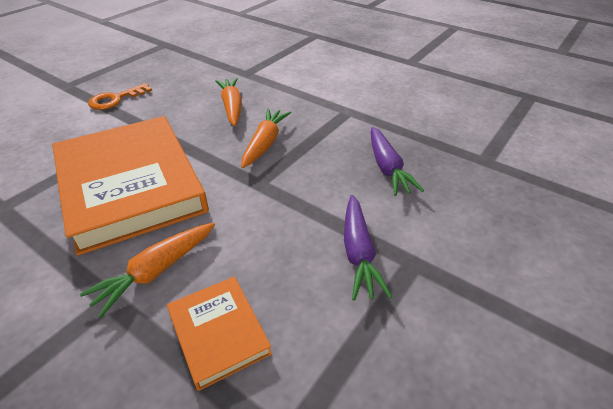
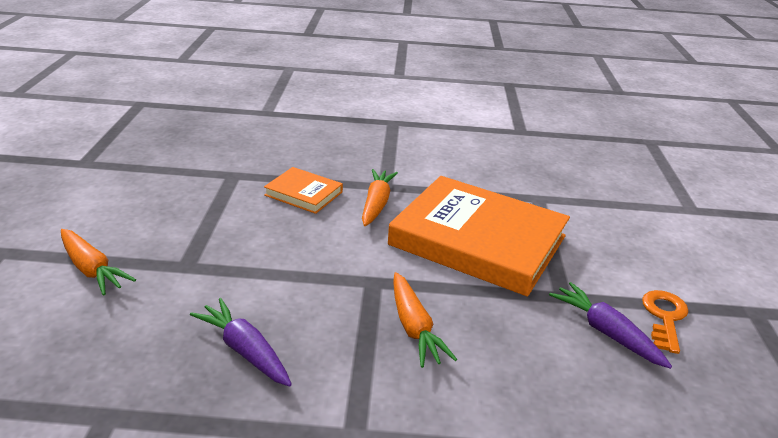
camera: 145 degrees right, 10 degrees down
orange carrot [215,78,242,126] -> orange carrot moved to [61,229,136,296]
purple carrot [344,195,392,301] -> purple carrot moved to [549,282,672,369]

